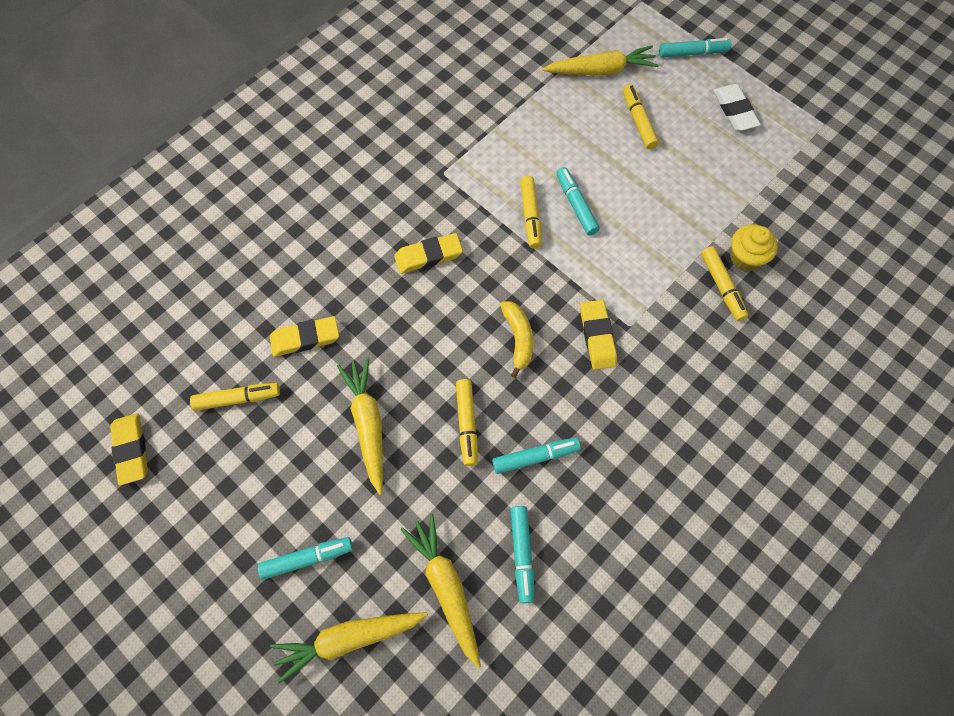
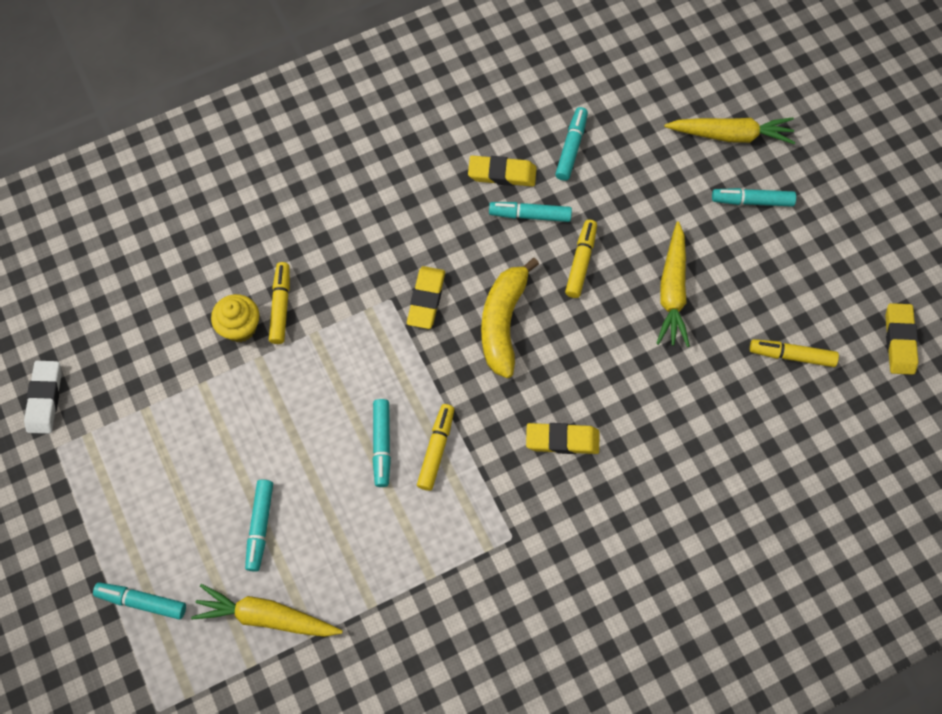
camera: 160 degrees left, 0 degrees up
yellow eraser [270,316,339,357] -> yellow eraser moved to [468,155,537,187]
yellow carrot [400,514,481,668] -> none
yellow banana [501,301,533,378] -> yellow banana [481,258,539,378], size x1.56
yellow marker [623,84,659,150] -> turquoise marker [245,480,273,572]
white eraser [713,84,761,131] -> white eraser moved to [24,361,62,434]

